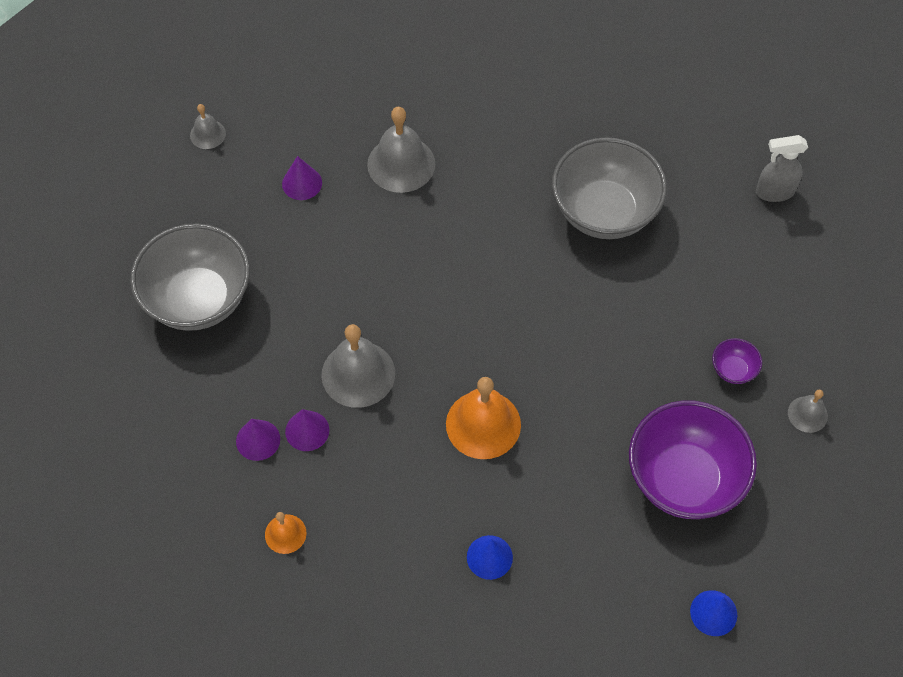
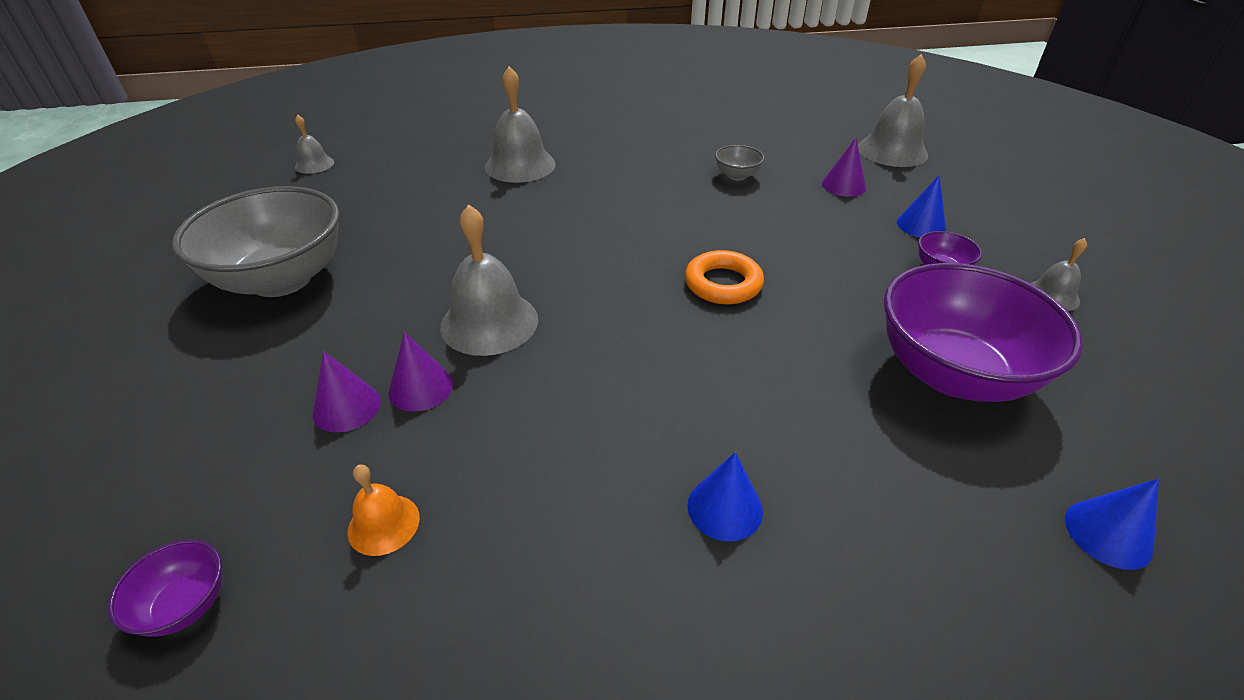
camera: 10 degrees left, 20 degrees down
purple cone [282,156,322,200] -> purple cone moved to [822,138,866,197]
orange bell [446,377,521,459] -> none
grey bowl [552,138,667,239] -> grey bowl [715,145,764,181], size x0.42
grey spray bottle [756,135,808,202] -> grey bell [858,54,928,167]
none -> purple bowl [108,540,222,637]
none -> orange ring [685,250,764,304]
none -> blue cone [897,175,946,238]

